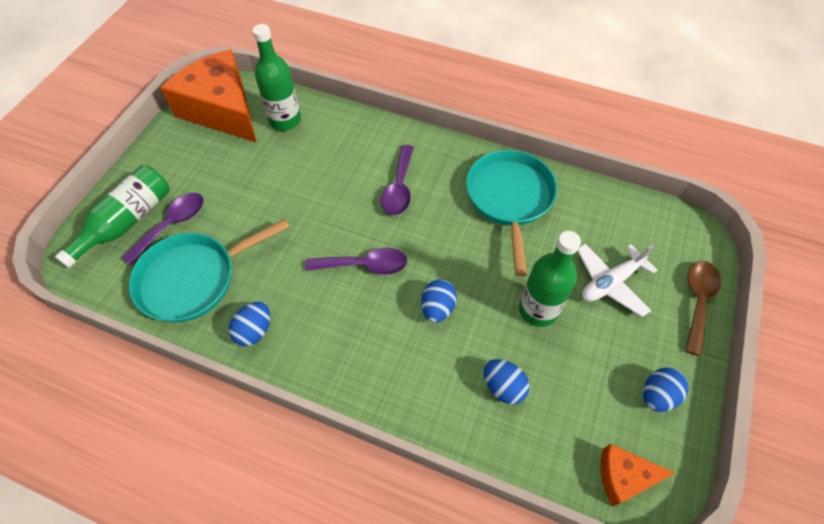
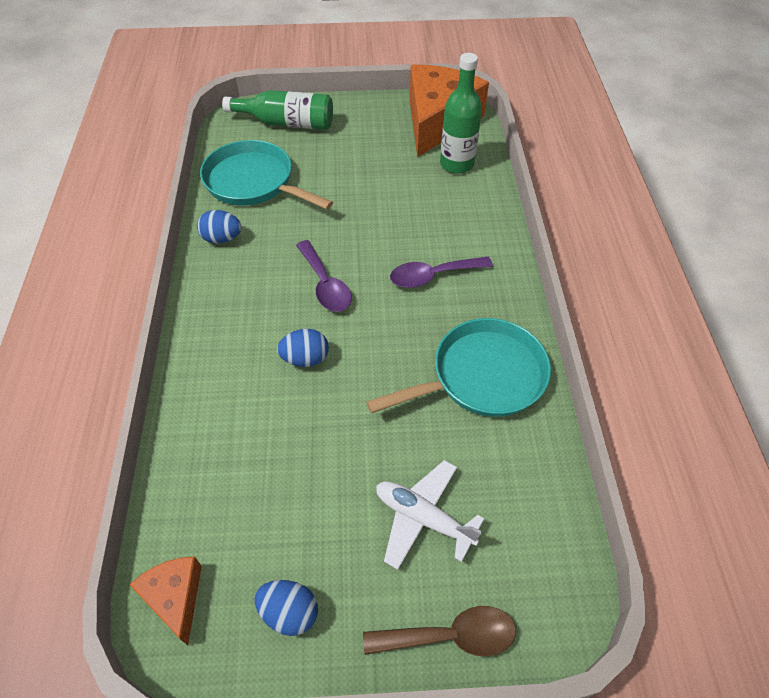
camera: 65 degrees right, 5 degrees down
purple spoon [121,193,204,265] -> none
blue egg [484,359,530,404] -> none
green bottle [519,231,581,327] -> none

